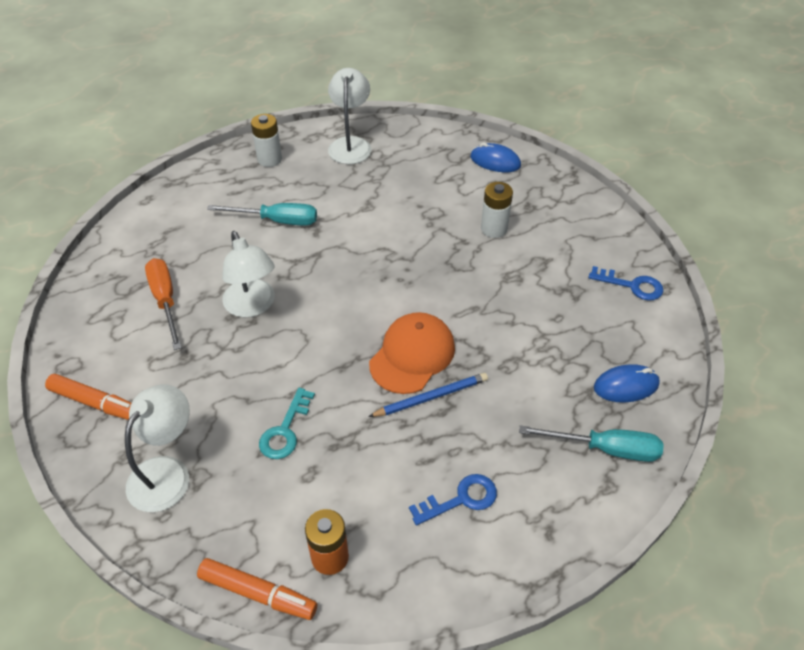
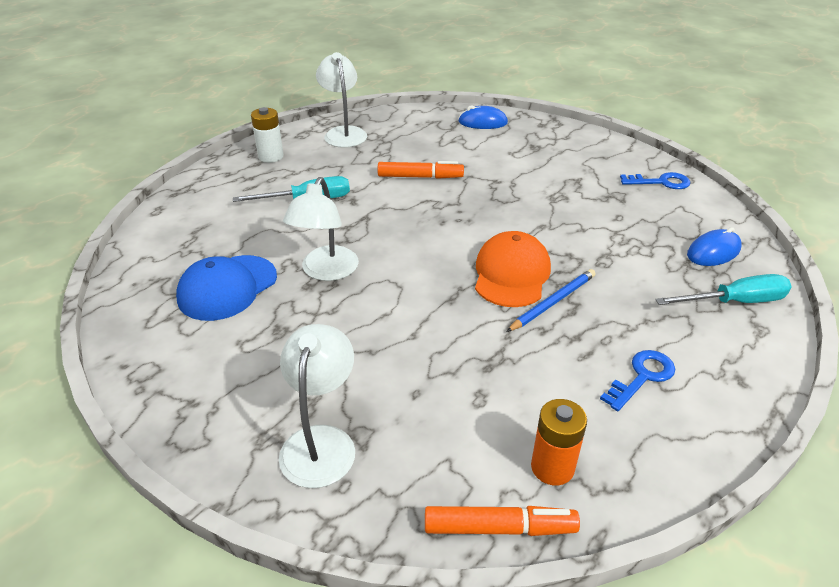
camera: 20 degrees left, 10 degrees down
orange marker [45,374,131,420] -> orange marker moved to [377,161,464,179]
orange screwdriver [145,258,182,350] -> blue cap [176,255,277,321]
white lamp [222,231,275,317] -> white lamp turned 60 degrees clockwise [283,177,359,281]
turquoise key [259,388,315,459] -> none
white battery [481,182,513,238] -> none

